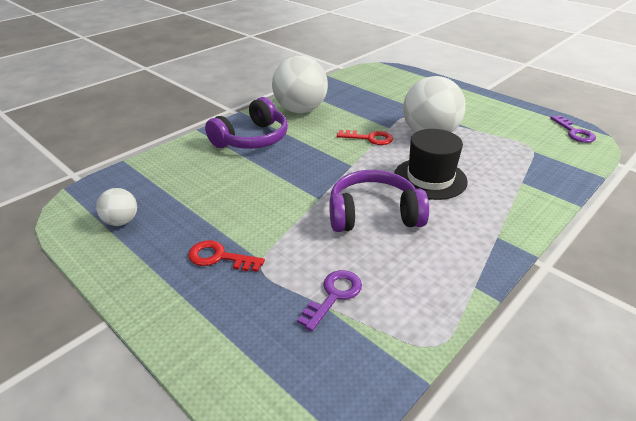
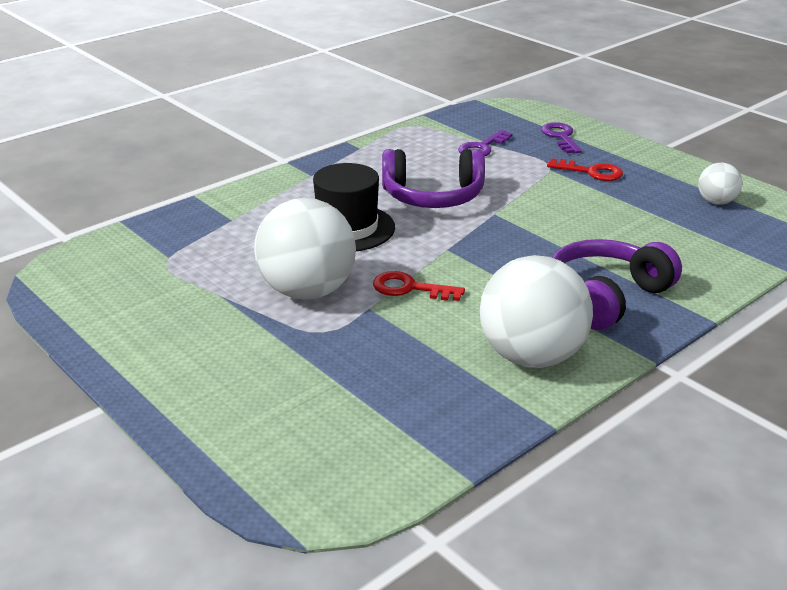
camera: 175 degrees left, 5 degrees down
purple key [550,115,596,143] -> purple key moved to [541,122,582,153]

